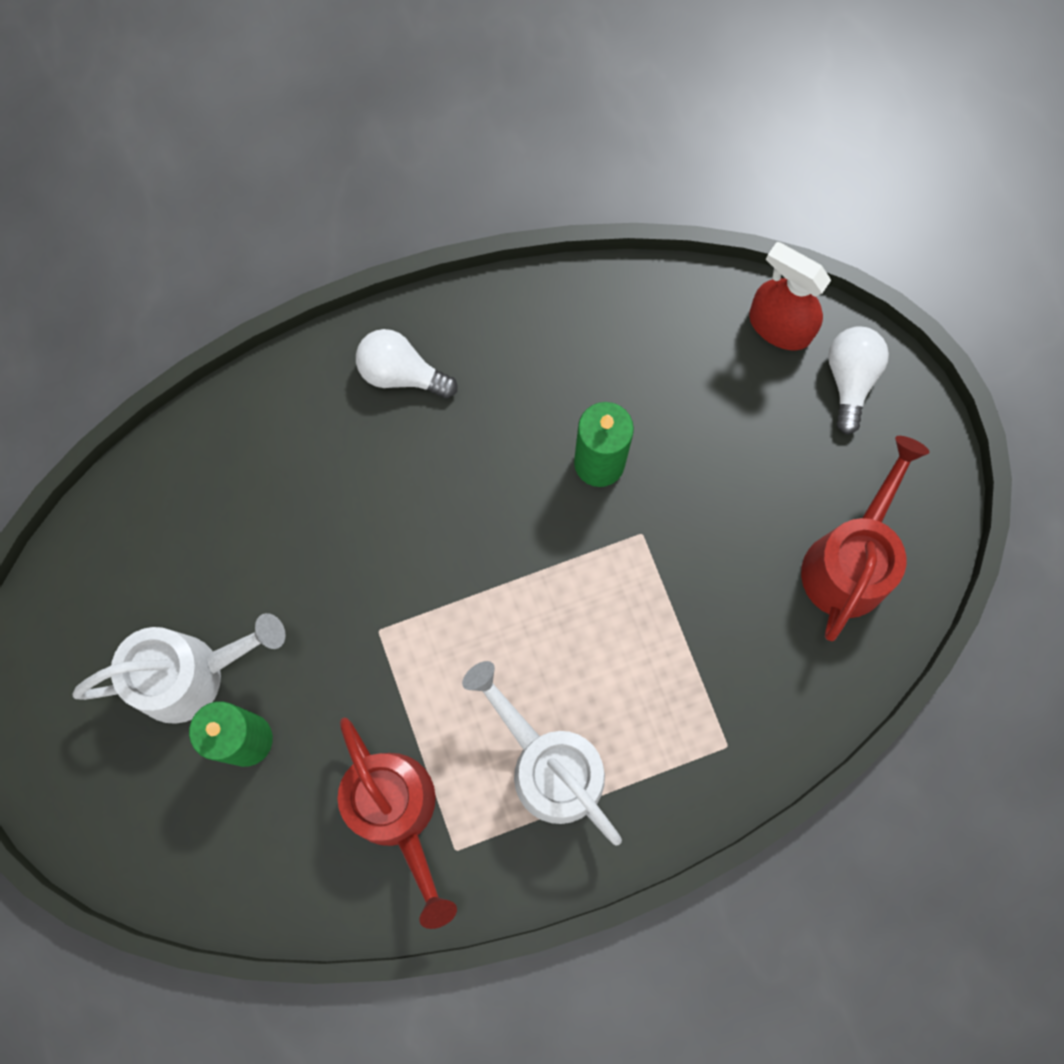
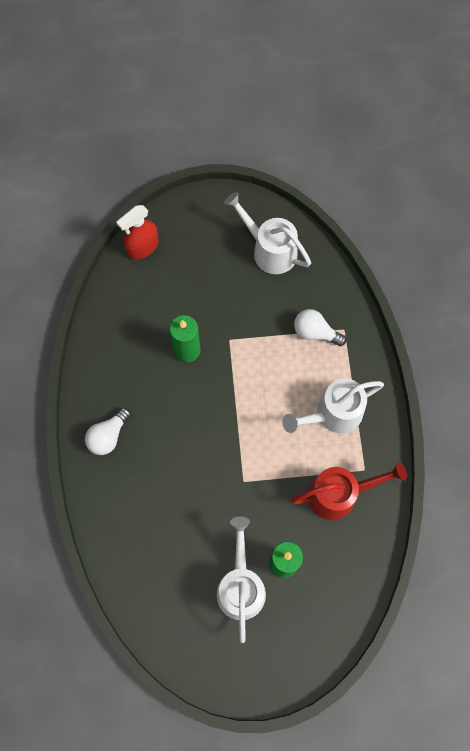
camera: 75 degrees left, 5 degrees down
red watering can [801,436,929,641] -> white watering can [224,192,311,274]
white light bulb [828,326,889,435] -> white light bulb moved to [294,309,346,346]

